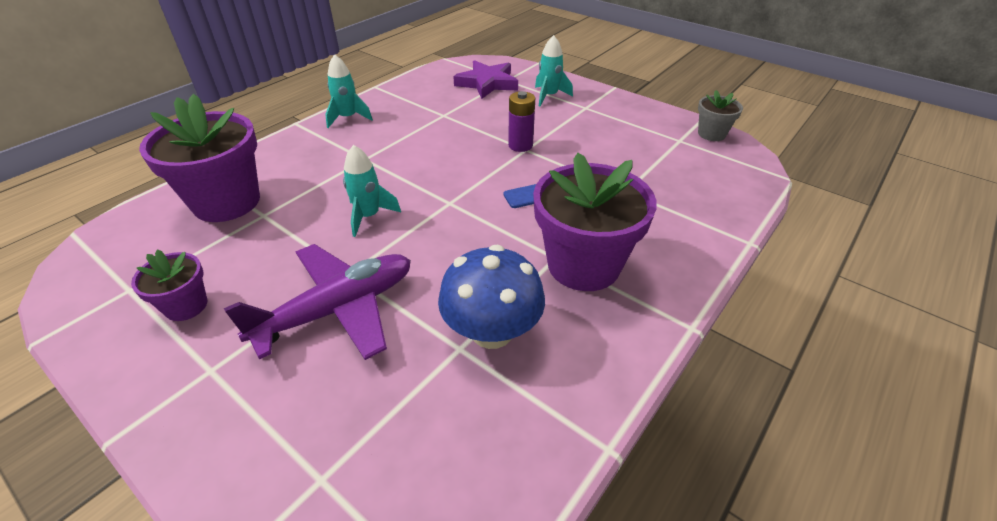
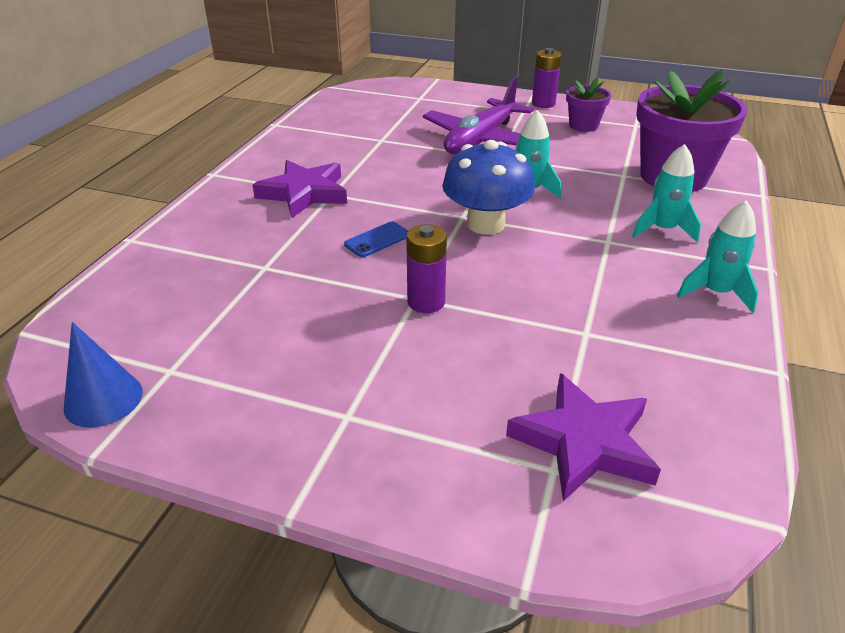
camera: 160 degrees right, 5 degrees down
blue mushroom [438,244,545,349] -> blue mushroom moved to [442,140,535,235]
purple flower pot [533,153,657,291] -> purple star [252,160,347,219]
turquoise rocket [535,35,573,107] -> turquoise rocket moved to [632,144,701,243]
grey flower pot [698,90,743,141] -> blue cone [64,322,143,427]
none -> purple battery [532,48,562,108]

